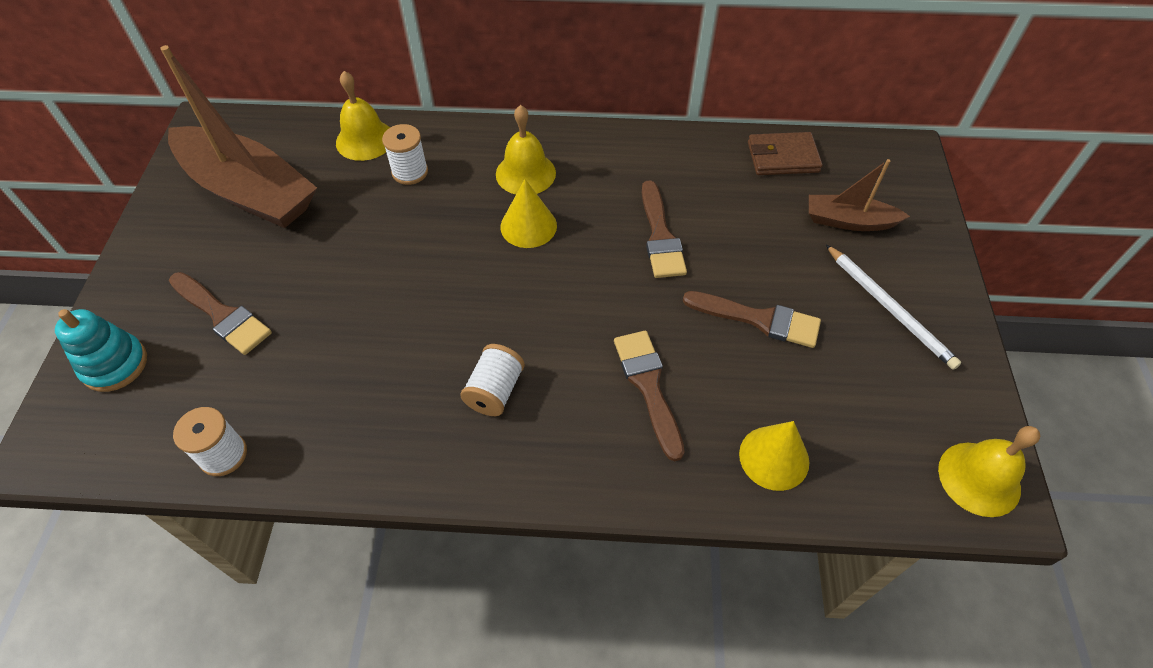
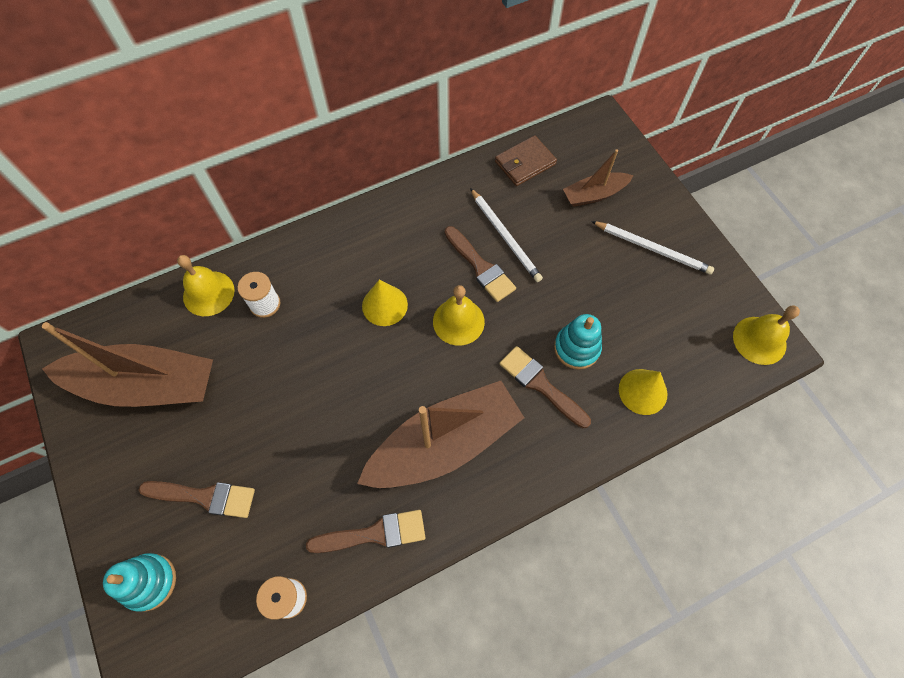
camera: 30 degrees left, 10 degrees up
white spool [460,344,525,416] -> brown boat [357,381,524,488]
yellow bell [496,105,556,194] -> yellow bell moved to [433,285,485,346]
brown brush [683,291,821,348] -> brown brush moved to [306,510,426,553]
none -> white pencil [470,188,543,282]
none -> turquoise stacking toy [554,314,602,369]

